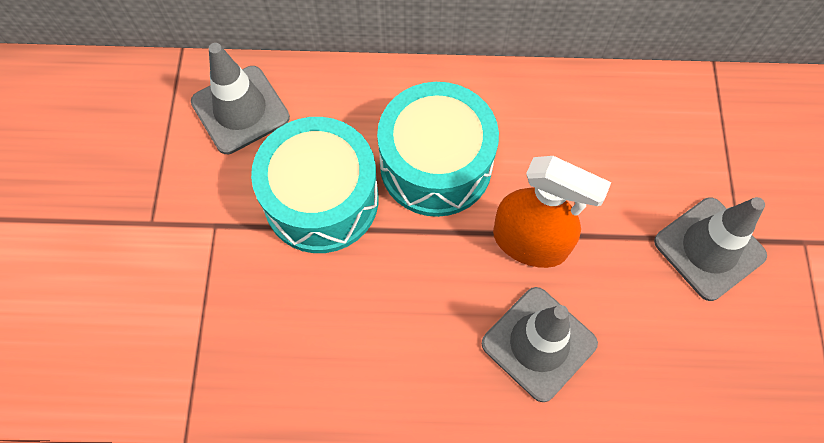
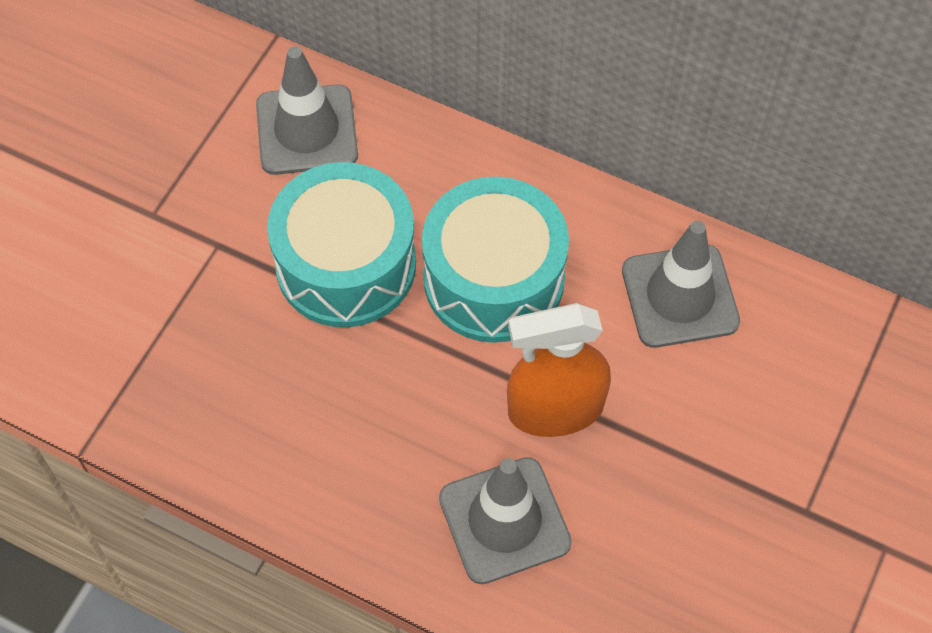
camera: 25 degrees right, 5 degrees down
orange spray bottle [493,156,611,268] -> orange spray bottle turned 120 degrees clockwise [507,303,611,437]
grey traffic cone [654,197,767,301] -> grey traffic cone moved to [622,221,740,348]

